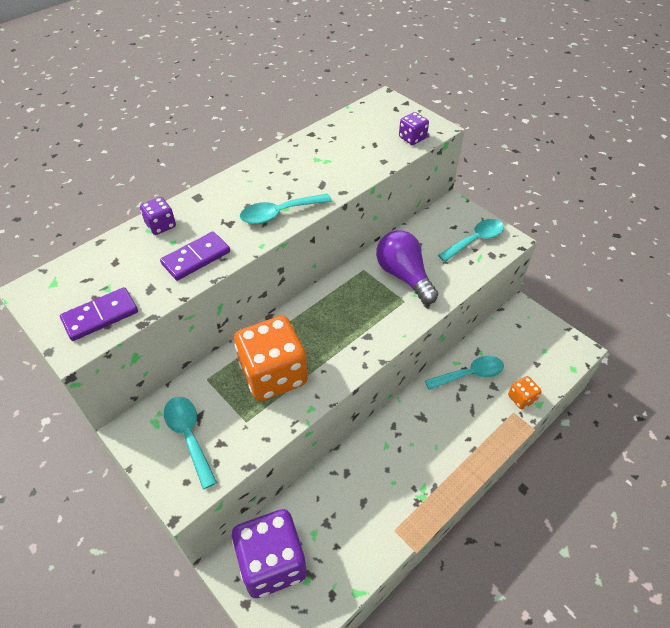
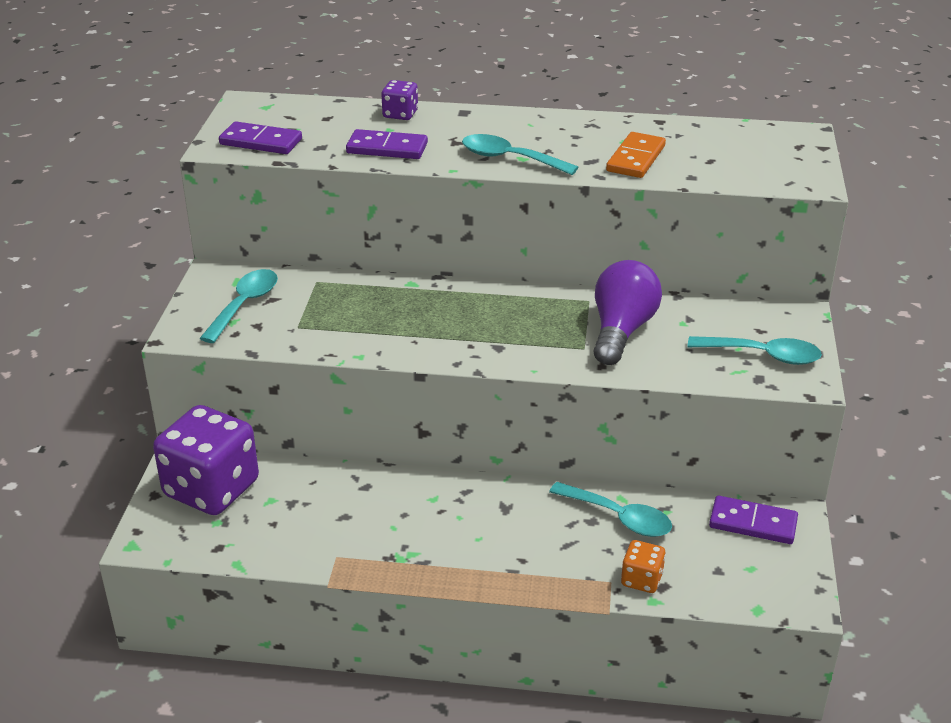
camera: 50 degrees right, 15 degrees down
orange dice [234,316,308,401] -> none
purple dice [399,112,429,145] -> none
none -> orange domino [606,132,666,178]
none -> purple domino [709,495,798,544]

